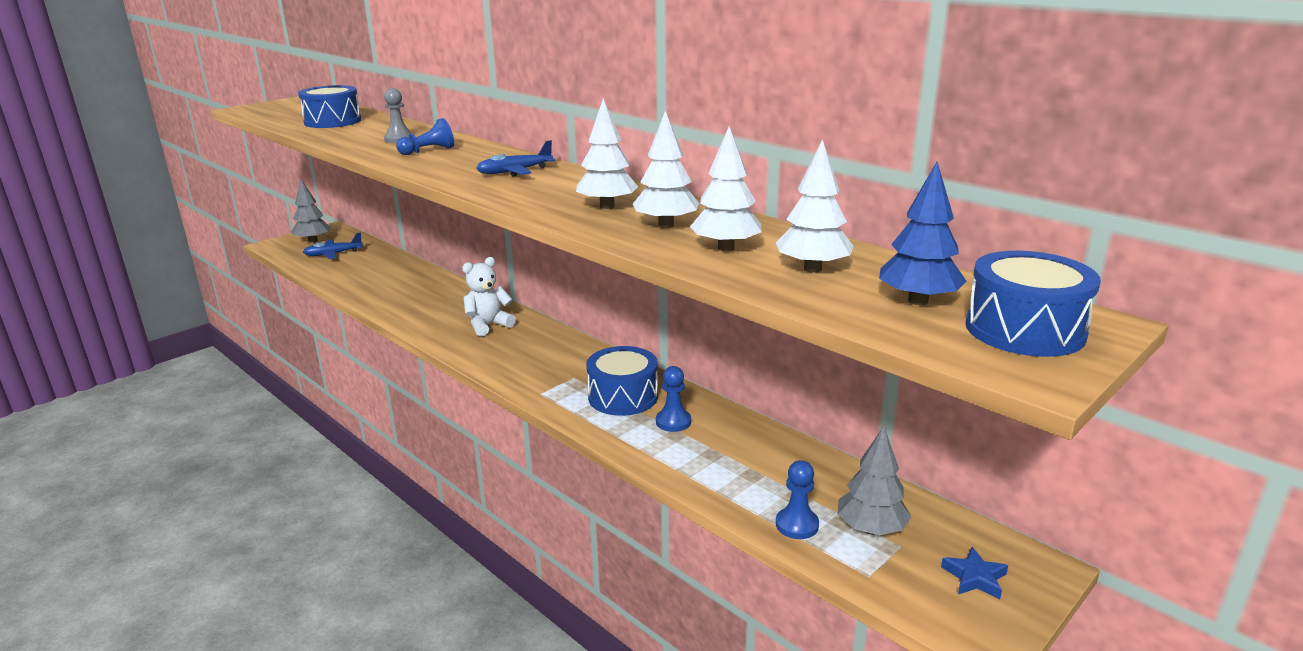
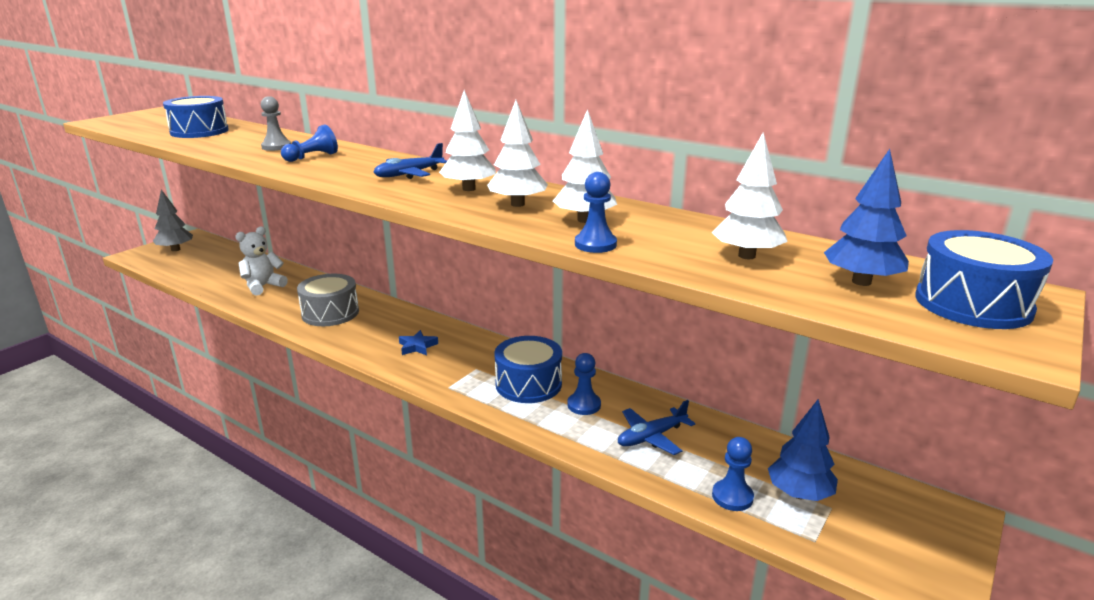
camera: 10 degrees left, 0 degrees up
blue plane [303,232,363,259] -> blue plane moved to [618,400,695,455]
white teddy bear [462,257,516,336] -> white teddy bear moved to [235,226,288,296]
white tree [690,126,762,252] -> white tree moved to [439,90,496,191]
grey tree [838,426,911,535] -> blue tree [768,399,838,501]
blue star [941,547,1008,599] -> blue star moved to [399,330,438,355]
none -> grey drum [297,274,359,326]
none -> blue pawn [575,172,617,253]

